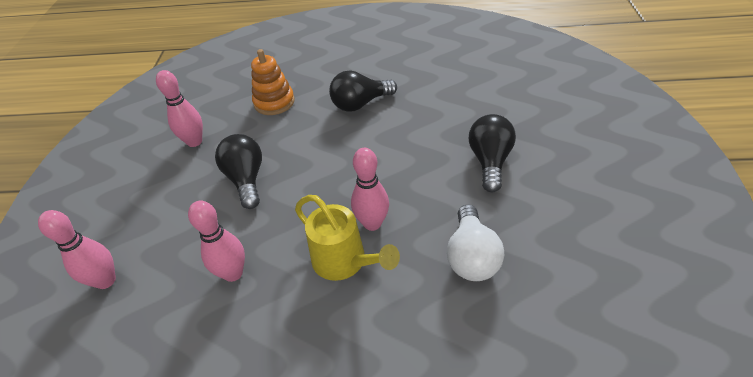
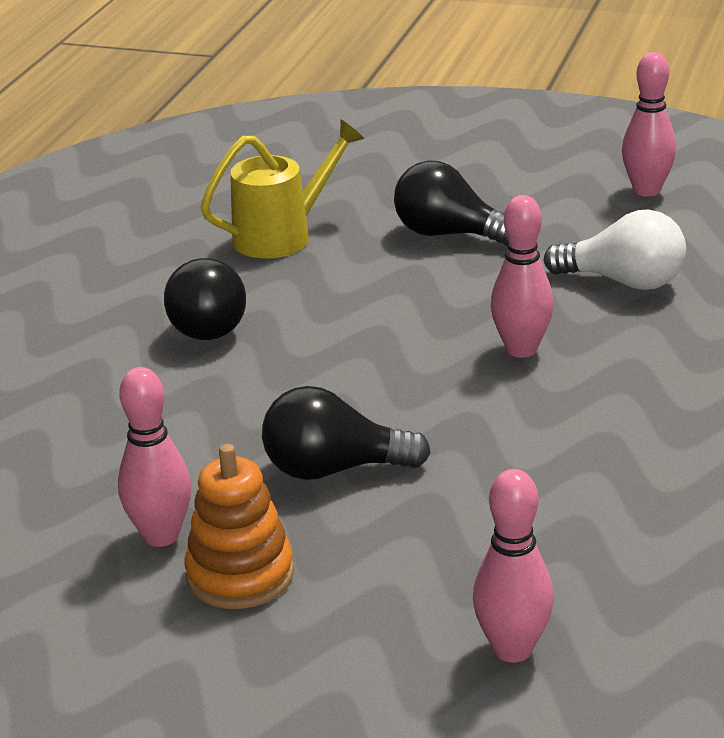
camera: 75 degrees left, 15 degrees down
pink bowling pin [188,200,245,282] -> pink bowling pin moved to [622,52,676,197]
orange stacking toy [251,49,295,115] -> orange stacking toy moved to [185,444,294,609]
yellow watering can [295,195,400,281] -> yellow watering can moved to [201,120,364,259]

